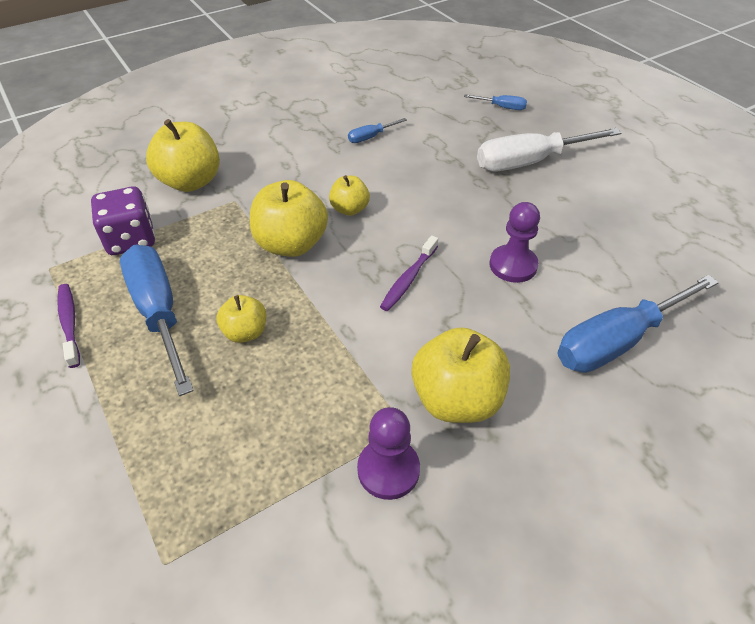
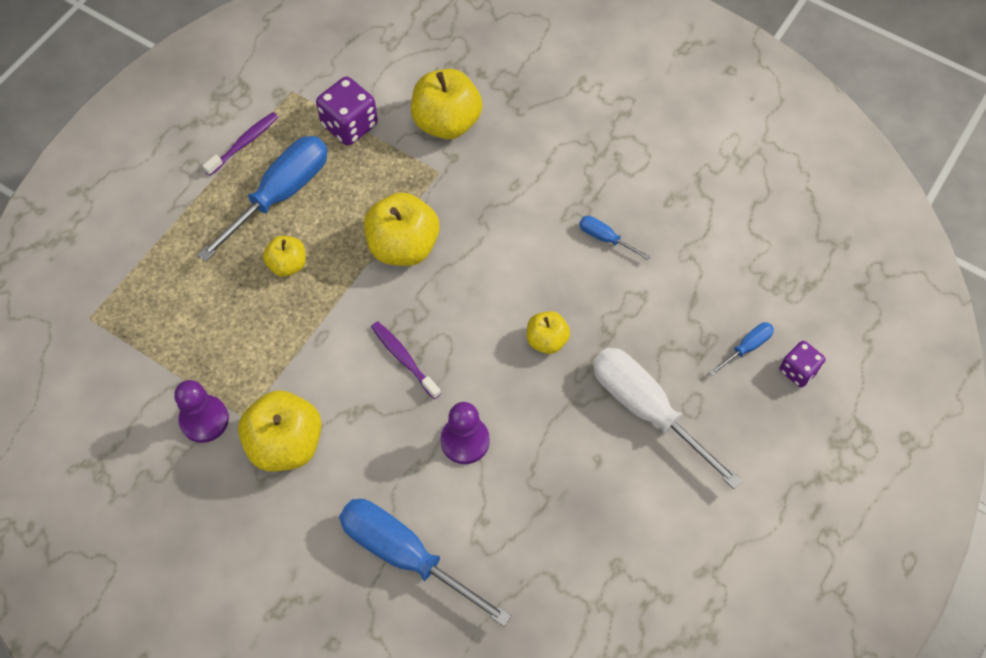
camera: 65 degrees right, 15 degrees up
yellow apple [329,175,370,216] -> yellow apple moved to [527,311,570,354]
purple toothbrush [380,235,438,311] -> purple toothbrush turned 45 degrees clockwise [371,321,441,399]
blue screwdriver [464,95,527,110] -> blue screwdriver turned 120 degrees counterclockwise [710,322,774,376]
none -> purple dice [780,341,825,388]

